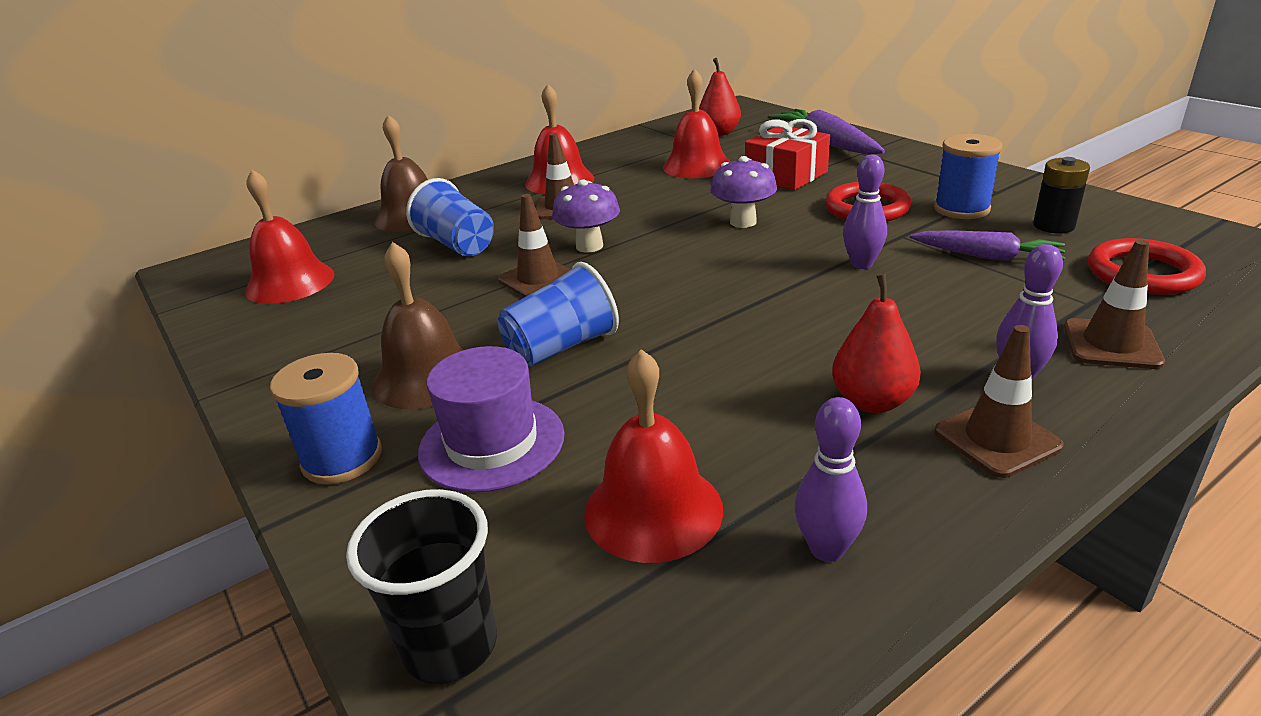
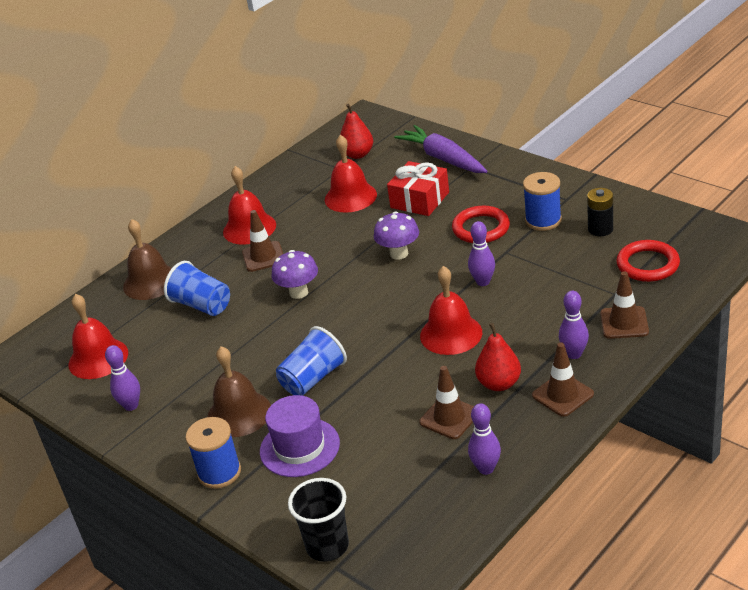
camera: 10 degrees left, 5 degrees up
brown traffic cone [498,194,571,297] -> brown traffic cone moved to [419,366,474,439]
red bell [584,349,723,563] -> red bell moved to [420,266,482,355]
purple carrot [910,230,1066,261] -> none
none -> purple bowling pin [105,345,140,411]

